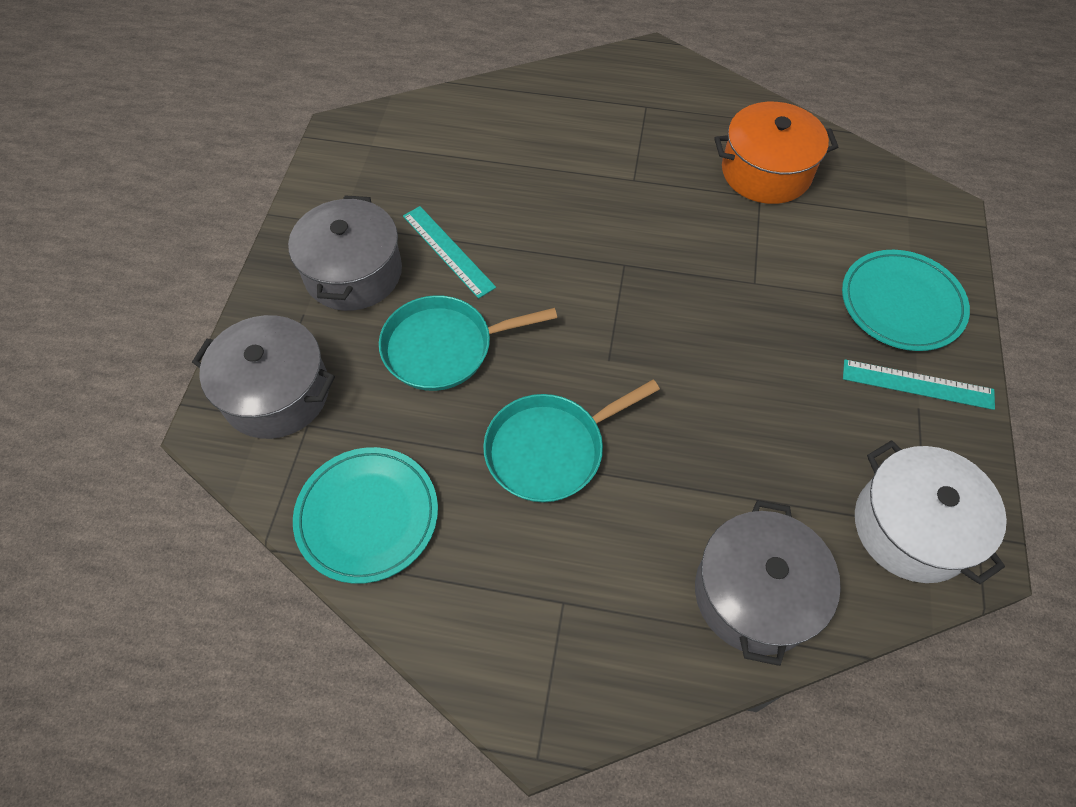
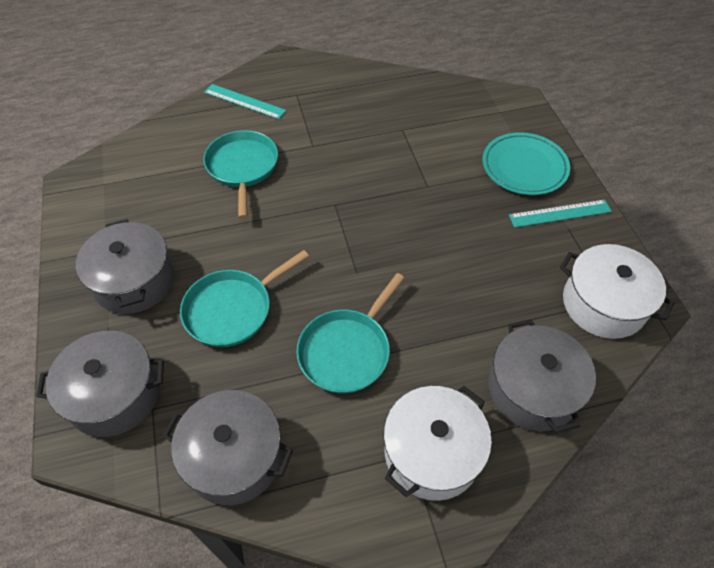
camera: 25 degrees left, 5 degrees down
turquoise plate [293,447,438,584] -> grey pot [163,390,293,505]
turquoise ruler [403,206,496,299] -> turquoise ruler moved to [204,84,286,119]
orange pot [714,102,838,204] -> none
none -> turquoise pan [203,130,278,219]
none -> white pot [384,386,492,501]

